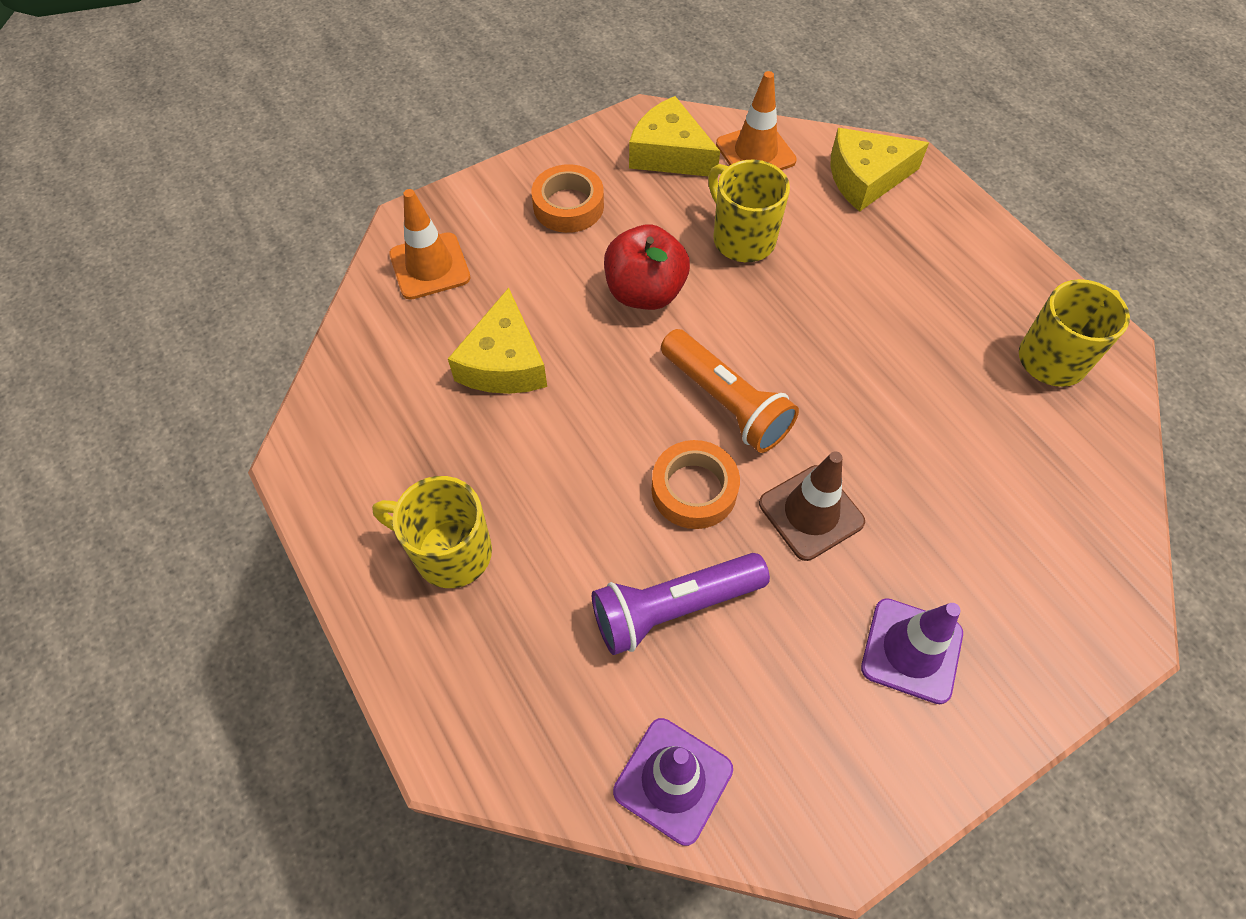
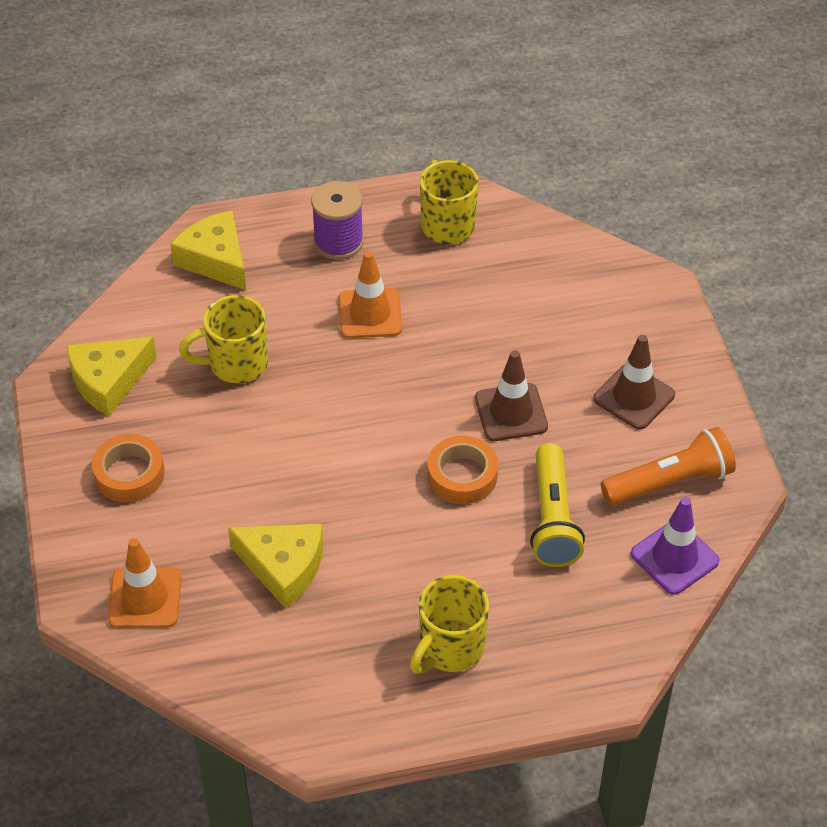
camera: 70 degrees left, 10 degrees down
purple flashlight [592,553,770,655] -> yellow flashlight [530,443,585,567]
red apple [604,224,690,310] -> none
orange flashlight [661,329,799,453] -> orange flashlight moved to [601,427,736,506]
orange traffic cone [716,71,797,170] -> orange traffic cone moved to [339,251,402,338]
yellow cheese [830,128,929,212] -> yellow cheese turned 135 degrees clockwise [170,211,246,290]
purple traffic cone [861,598,963,704] -> brown traffic cone [593,335,675,430]
none -> purple spool [311,181,364,260]

